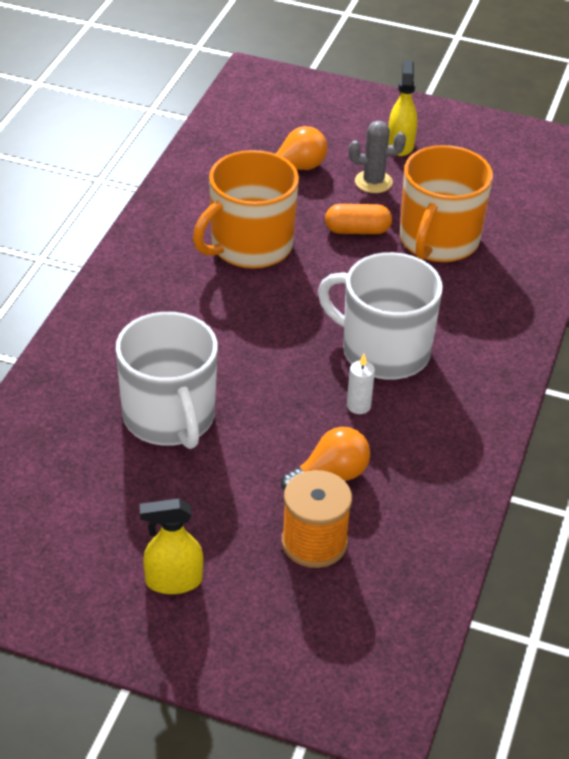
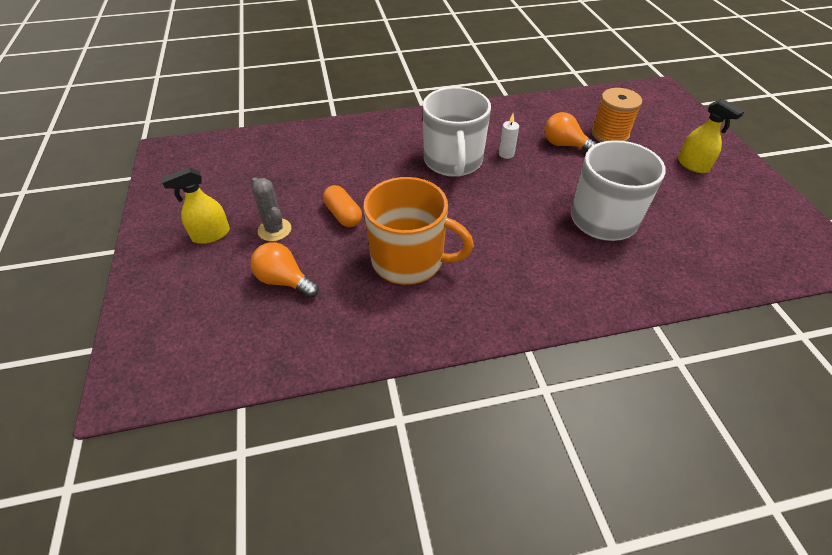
camera: 120 degrees left, 5 degrees up
orange mug [400,145,493,262] -> none

